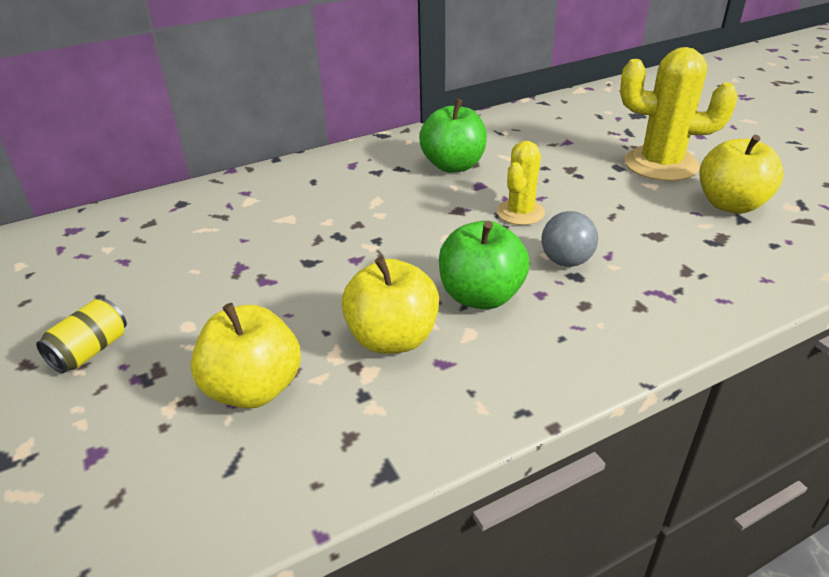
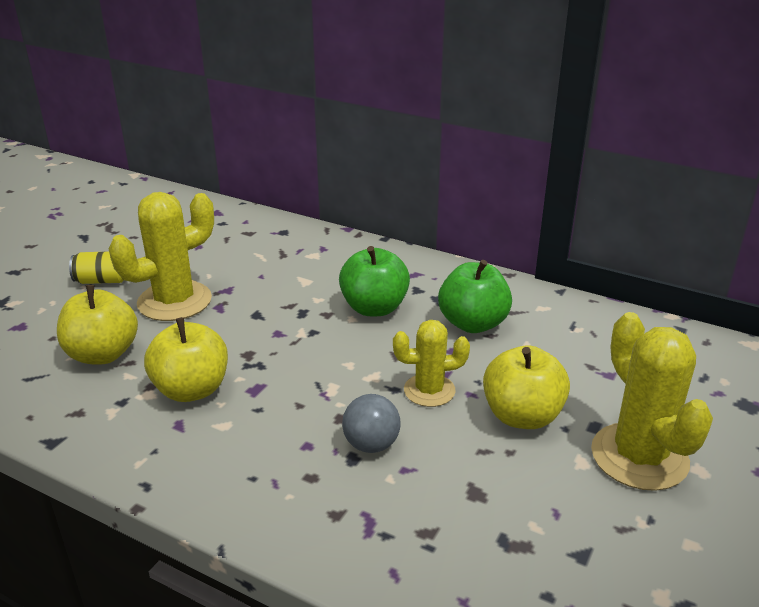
camera: 55 degrees right, 5 degrees down
green apple [439,221,529,309] -> green apple moved to [339,246,410,316]
yellow apple [700,135,784,213] -> yellow apple moved to [483,345,570,429]
none -> yellow cactus [109,192,214,321]

